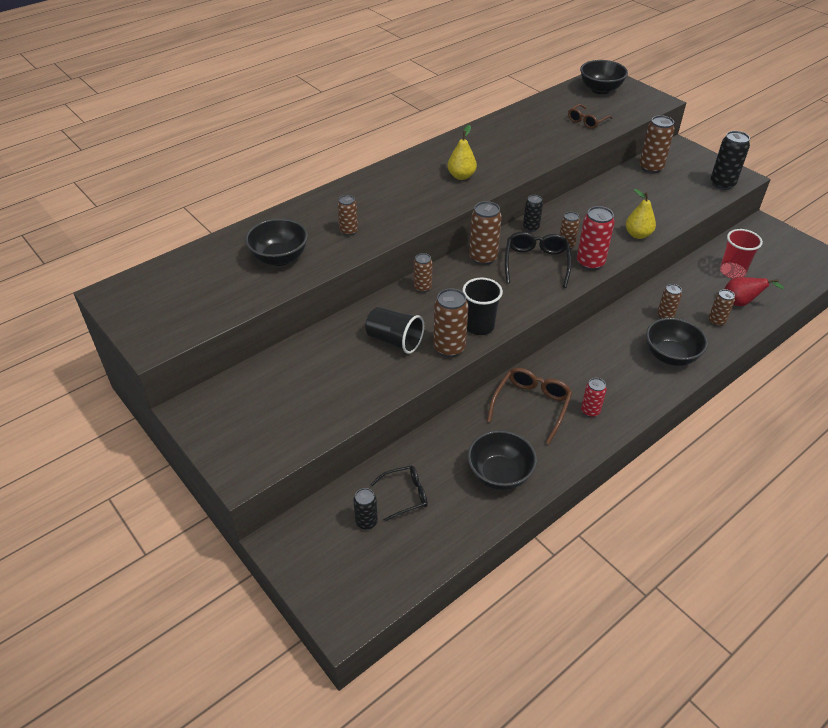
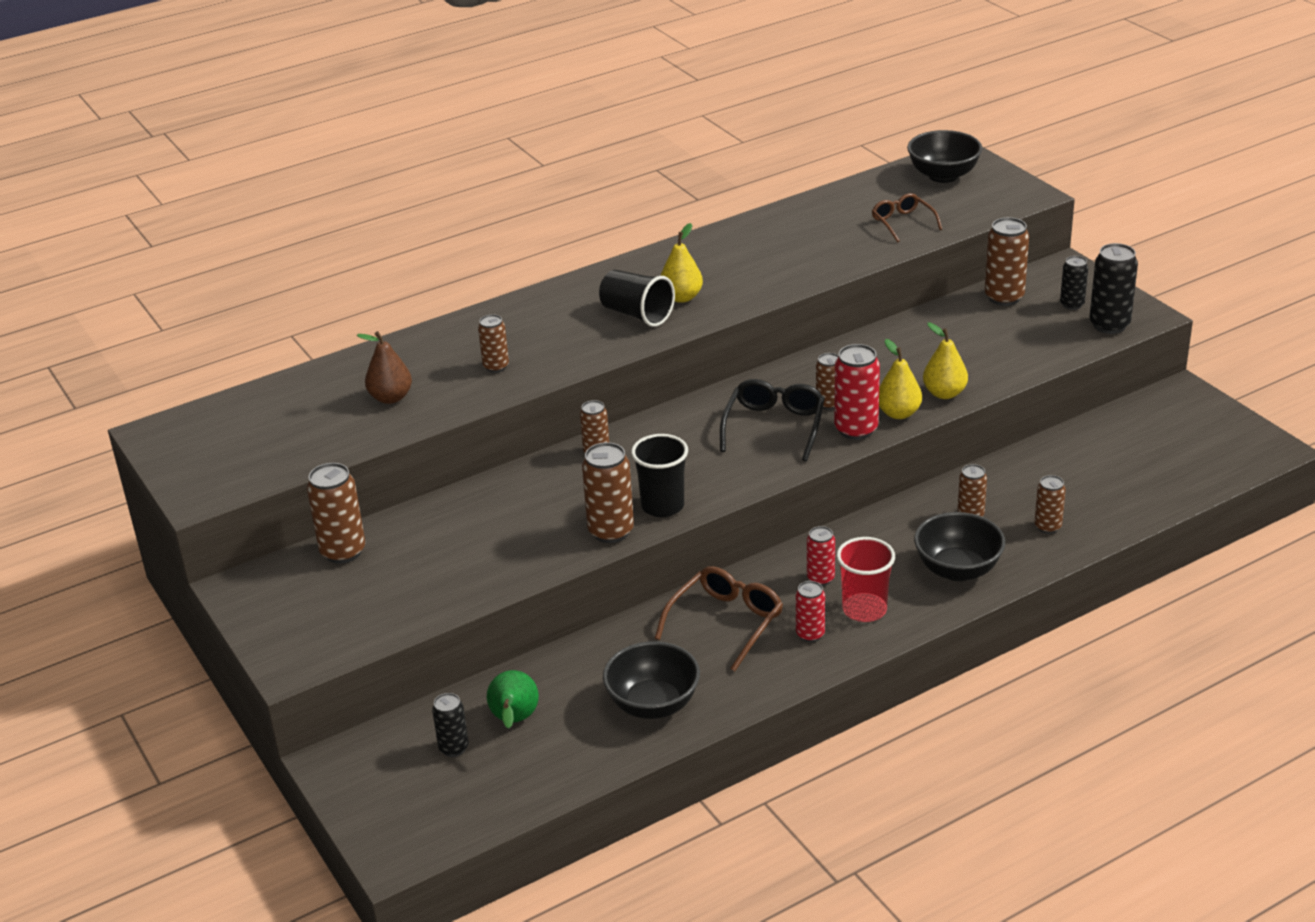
camera: 10 degrees right, 10 degrees down
black bowl [245,218,308,266] -> brown pear [357,331,412,404]
black cup [365,307,424,354] -> black cup moved to [599,270,675,327]
black glasses [371,466,428,522] -> green pear [487,670,539,728]
brown can [469,201,502,265] -> brown can moved to [307,463,365,564]
black can [523,195,543,232] -> black can moved to [1060,256,1088,310]
brown glasses [568,104,613,129] -> brown glasses turned 105 degrees clockwise [872,193,942,243]
red cup [720,229,763,279] -> red cup moved to [837,537,895,622]
red pear [725,277,784,306] -> none
none -> red can [807,526,835,586]
none -> yellow pear [879,339,922,419]

